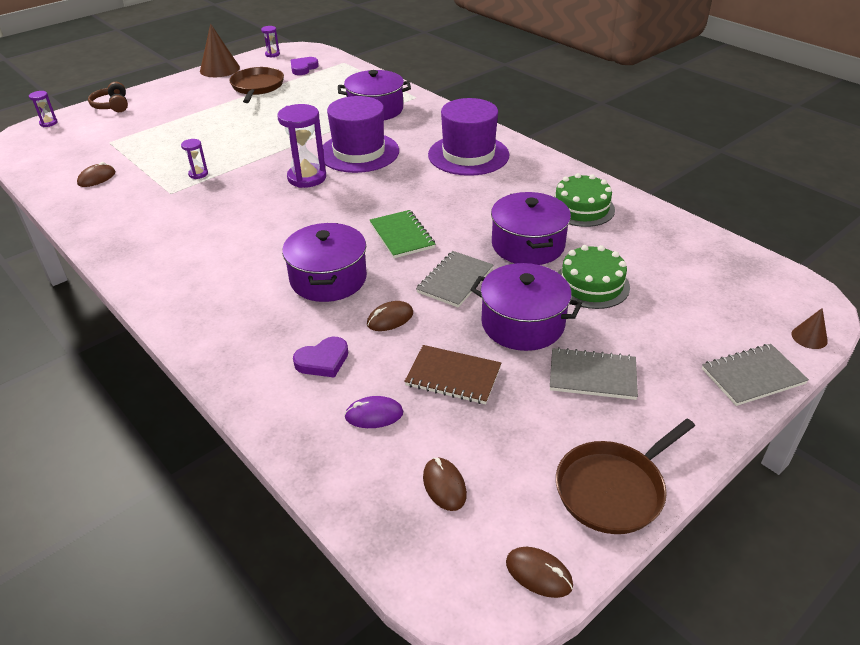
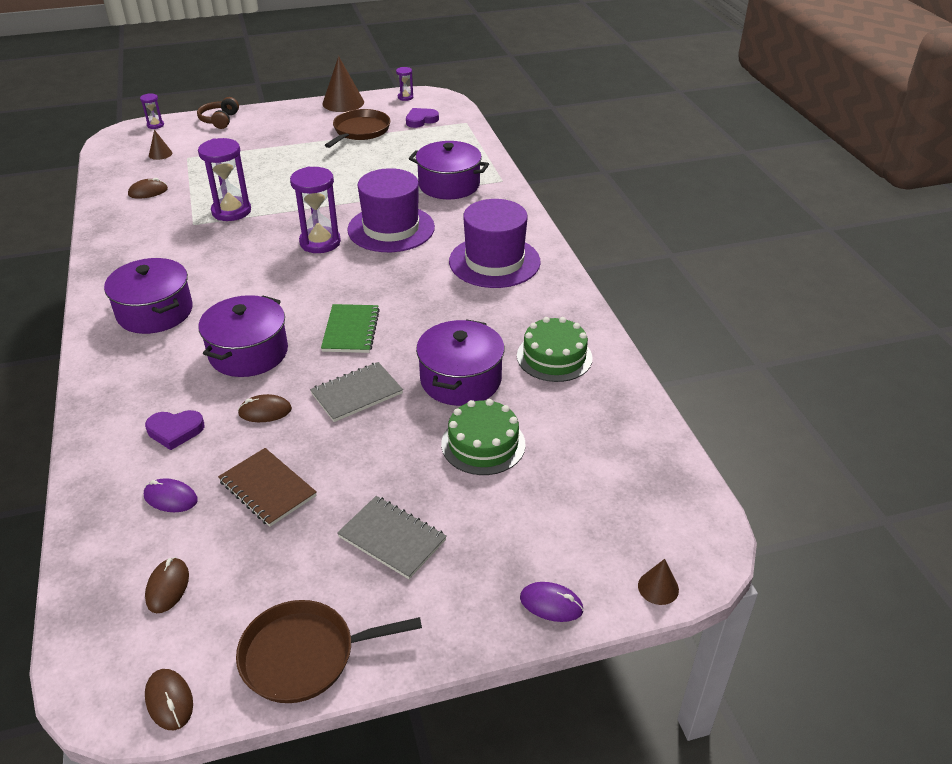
camera: 25 degrees right, 0 degrees up
purple hourglass [181,139,208,179] -> purple hourglass [198,138,251,221], size x2.02
purple pot [470,263,582,351] -> purple pot moved to [104,258,193,334]
grey notebook [702,344,809,406] -> purple mouse [520,582,584,622]
none -> brown cone [149,130,172,160]

